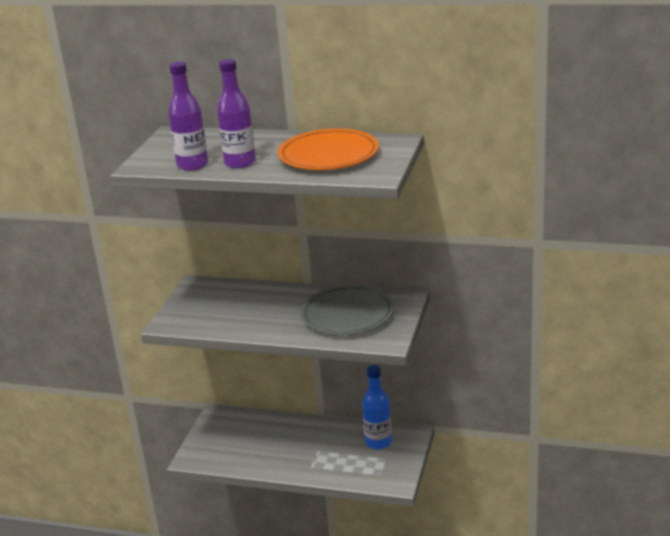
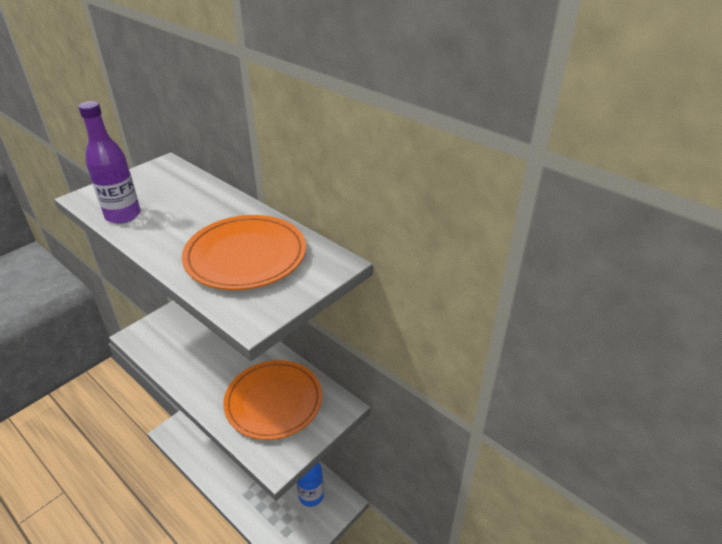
camera: 25 degrees right, 10 degrees up
purple bottle [217,59,256,169] -> none
grey plate [301,285,394,335] -> orange plate [223,360,322,440]

